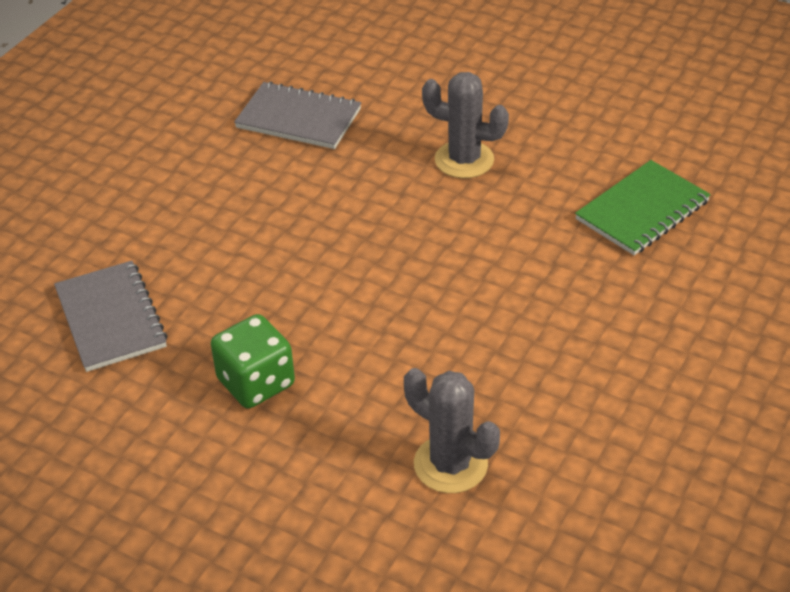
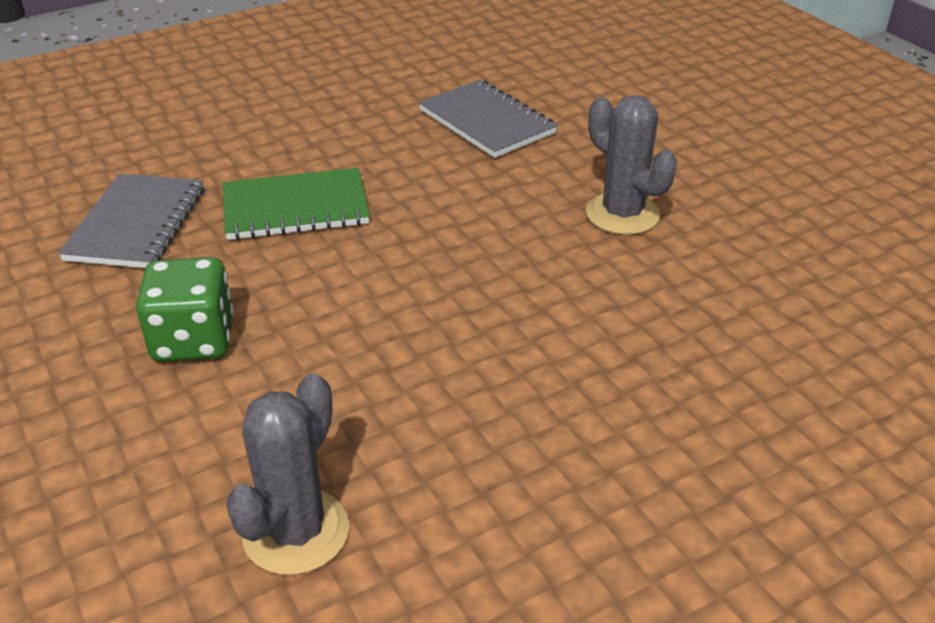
camera: 30 degrees right, 5 degrees down
grey cactus [404,368,500,493] -> grey cactus turned 45 degrees clockwise [226,373,349,575]
green notebook [575,160,711,255] -> green notebook moved to [223,168,370,240]

